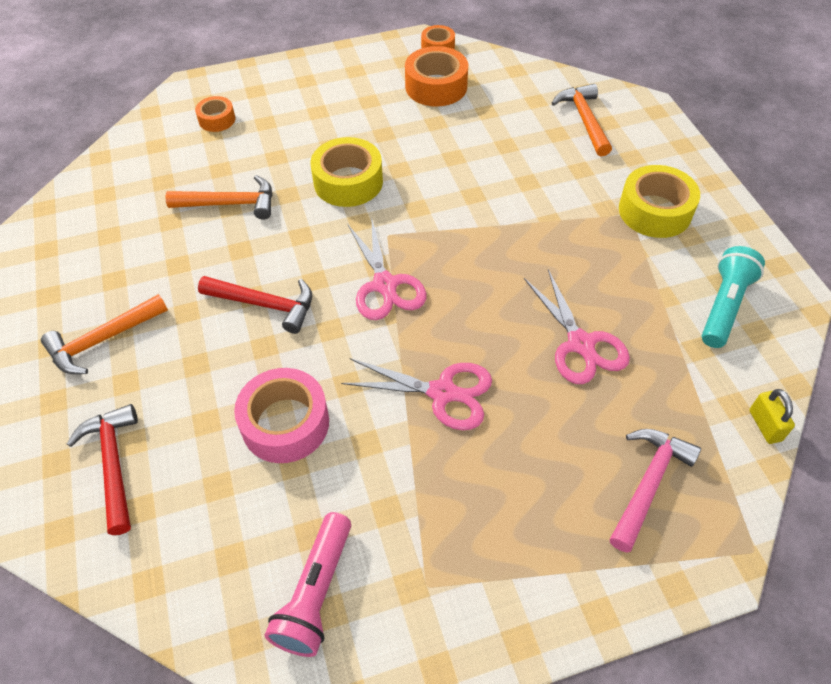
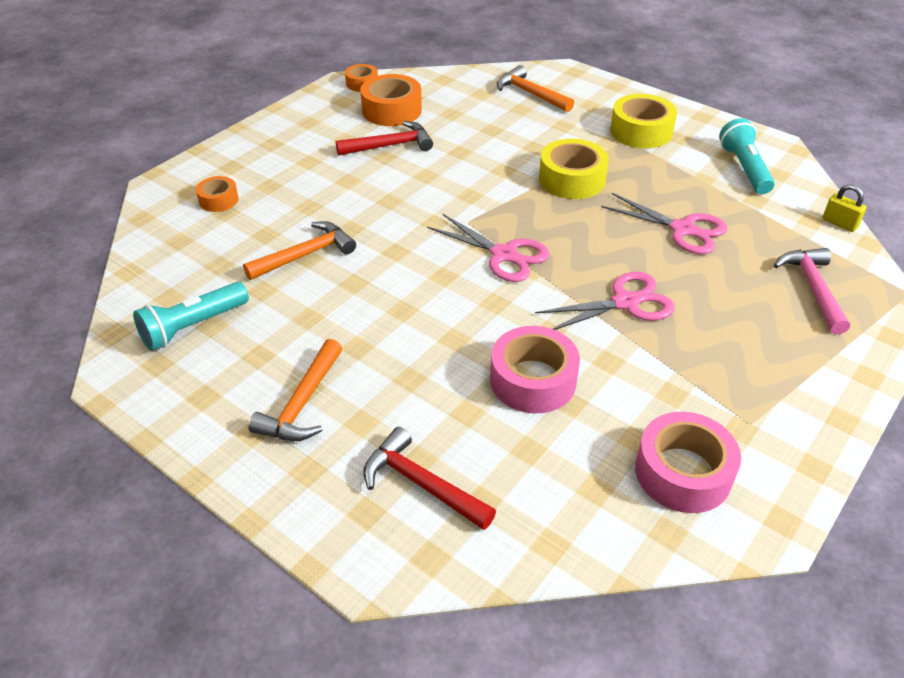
camera: 35 degrees left, 10 degrees down
red hammer [198,276,312,334] -> red hammer moved to [336,121,433,156]
pink flashlight [264,512,351,657] -> pink tape [635,412,741,513]
yellow tape [311,137,383,207] -> yellow tape moved to [539,139,609,199]
none -> turquoise flashlight [133,282,249,351]

